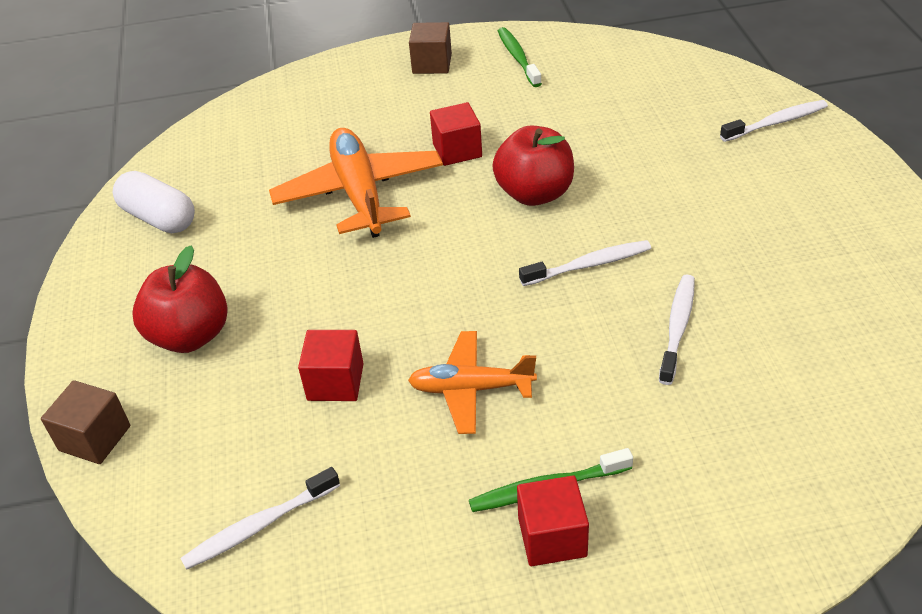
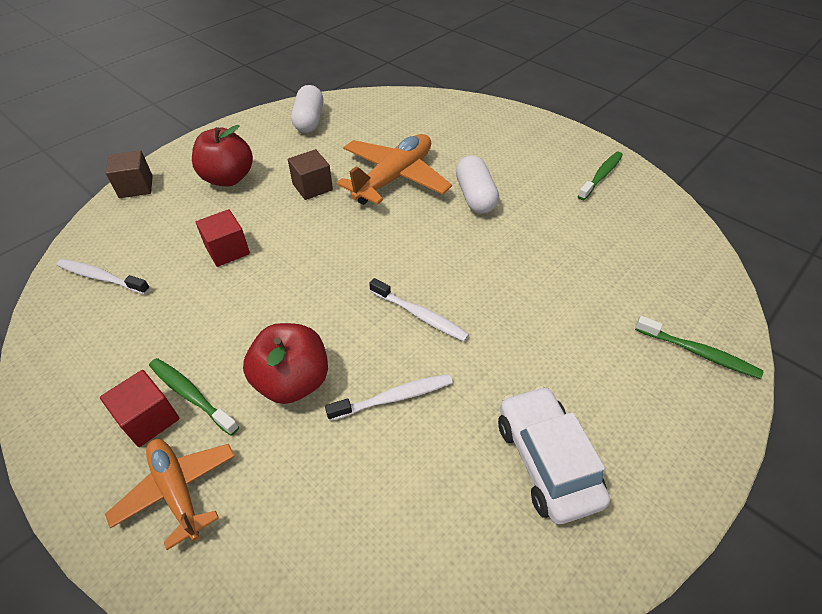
camera: 50 degrees right, 5 degrees up
orange plane [408,331,537,434] -> orange plane moved to [105,439,235,550]
brown cube [409,22,452,74] -> brown cube moved to [288,149,333,200]
red cube [430,102,482,166] -> white capsule [456,155,499,214]
red apple [493,125,574,206] -> red apple moved to [243,323,328,404]
white toothbrush [720,100,828,142] -> green toothbrush [635,316,763,379]
none -> white car [498,386,610,524]

